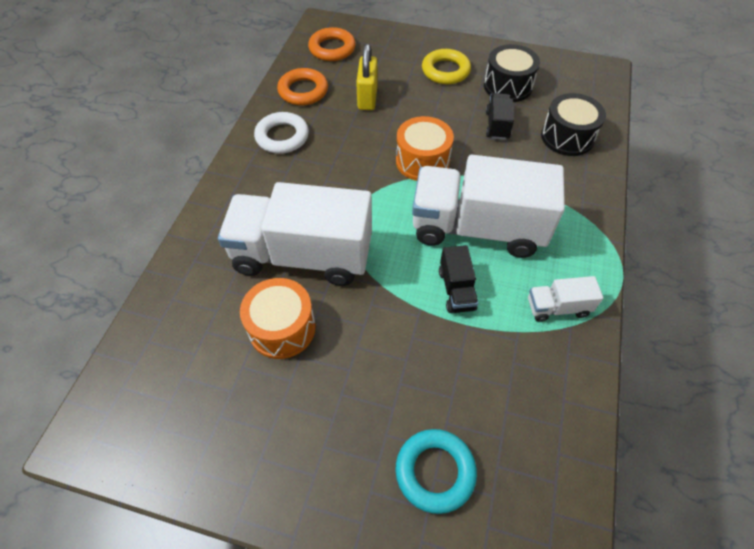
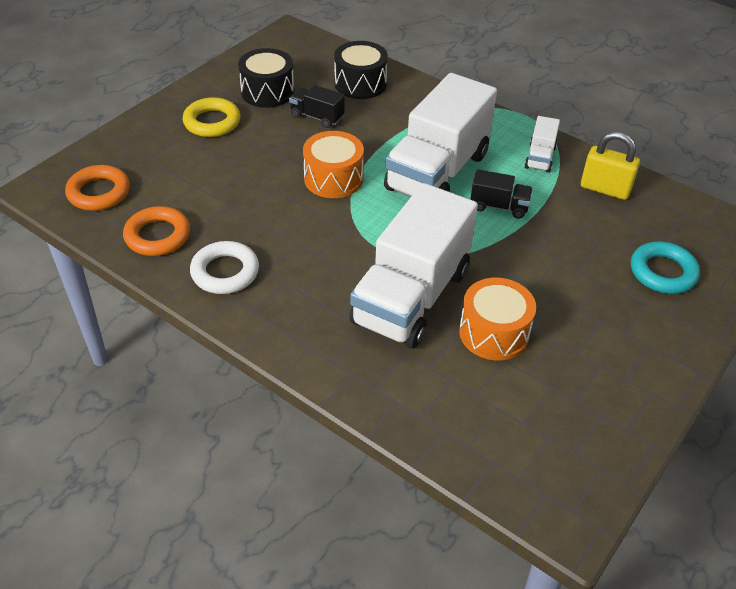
camera: 70 degrees left, 10 degrees down
yellow padlock [356,44,378,110] -> yellow padlock moved to [581,131,640,200]

